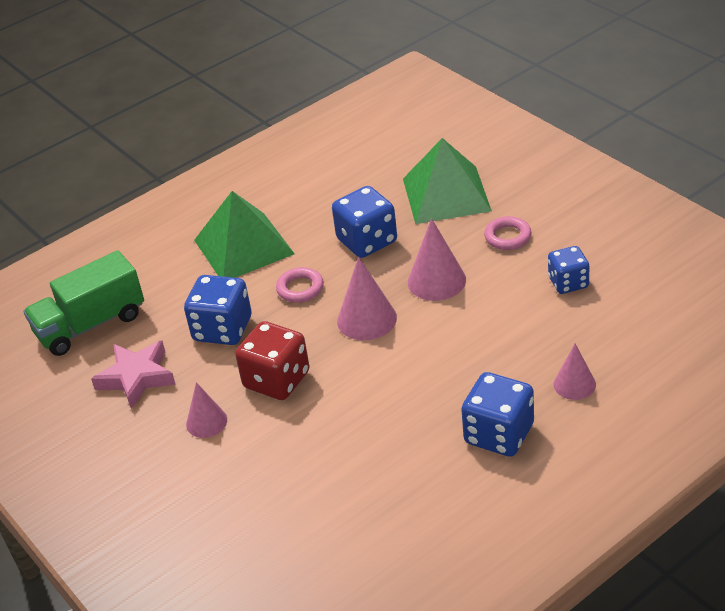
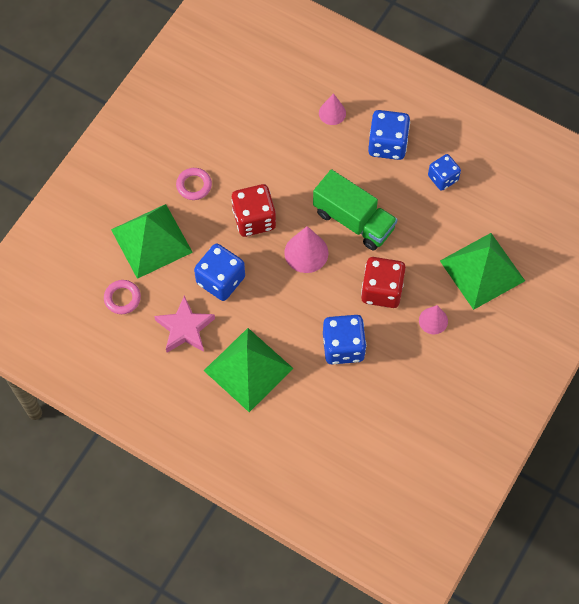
camera: 115 degrees left, 25 degrees up
green truck [23,250,144,356] -> green truck moved to [313,169,398,251]
pink star [91,340,176,409] -> pink star moved to [154,295,215,353]
pink ring [276,267,324,303] -> pink ring moved to [104,280,141,314]
pink cone [408,218,466,301] -> red dice [231,184,276,237]
blue dice [548,246,589,294] -> blue dice moved to [428,154,461,191]
none -> green pyramid [440,233,525,310]

